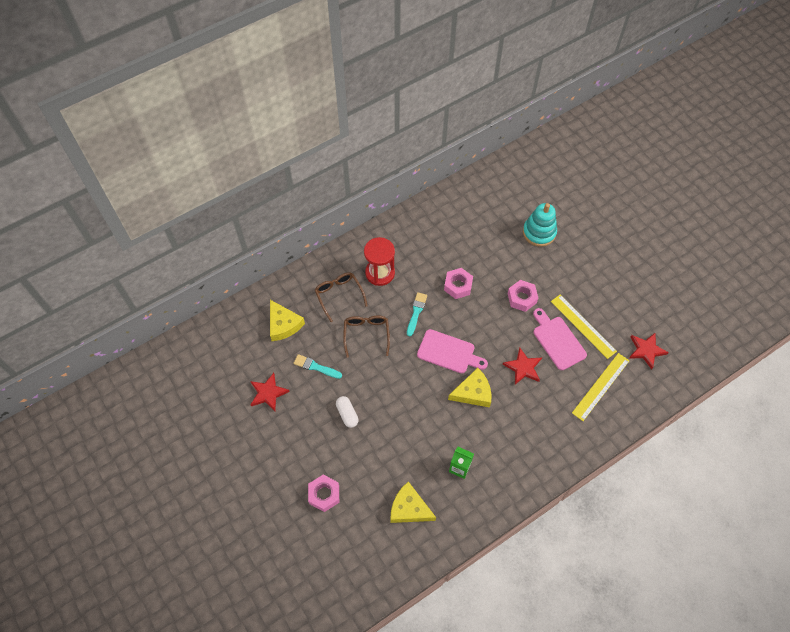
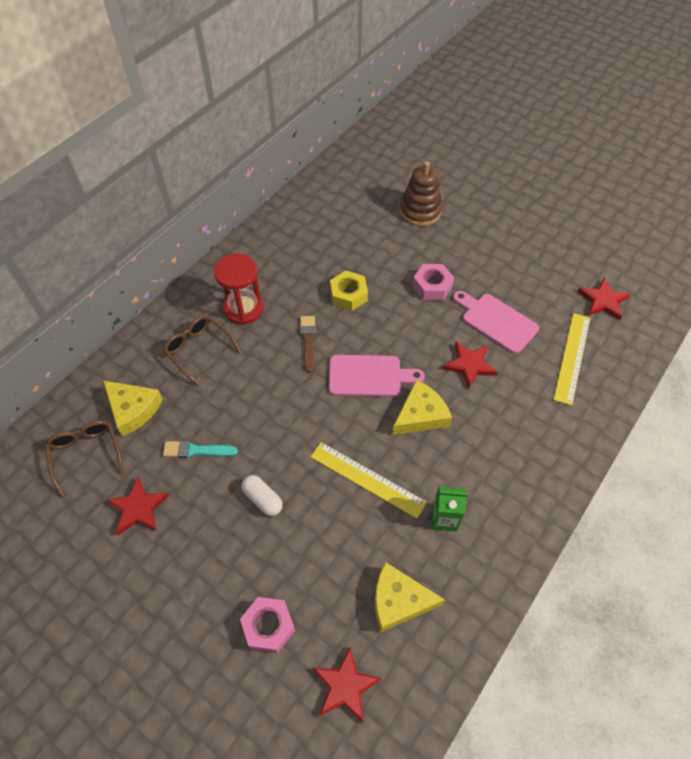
camera: 20 degrees left, 5 degrees down
brown glasses [343,316,390,358] -> brown glasses moved to [45,420,124,497]
turquoise brush [407,292,427,336] -> brown brush [300,316,316,372]
pink nut [444,268,473,299] -> yellow nut [330,271,368,311]
turquoise stacking toy [523,203,557,247] -> brown stacking toy [400,161,442,226]
yellow ruler [551,295,617,359] -> yellow ruler moved to [310,442,427,519]
none -> red star [313,646,382,722]

